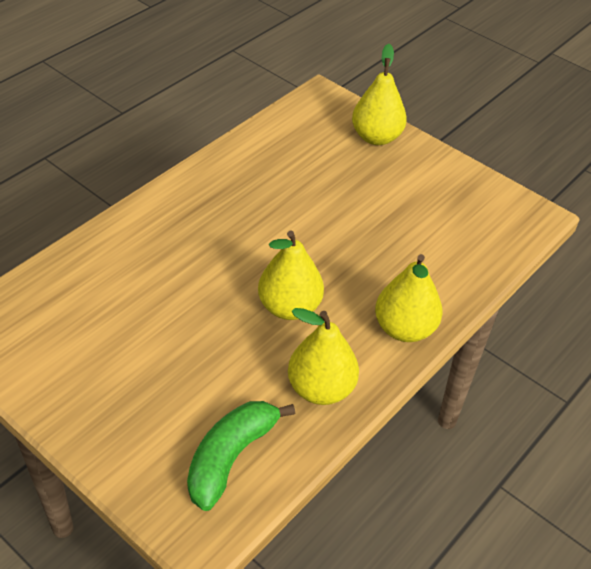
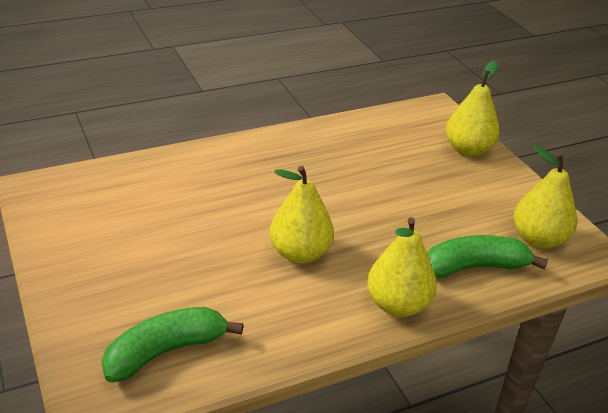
camera: 25 degrees right, 10 degrees down
yellow pear [288,308,359,405] -> yellow pear moved to [514,145,577,249]
none -> green banana [428,235,548,278]

